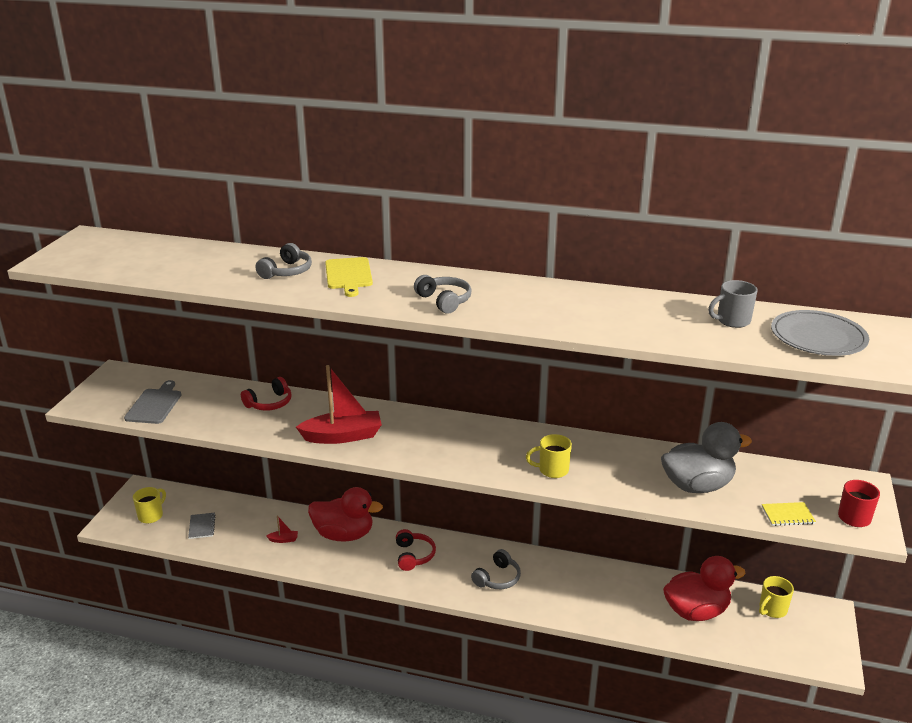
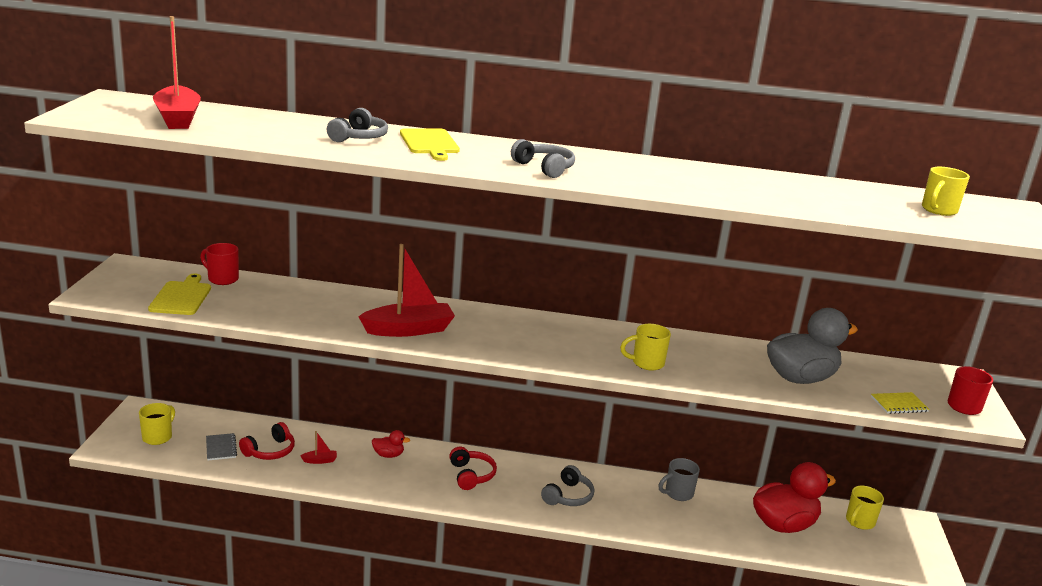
camera: 10 degrees left, 5 degrees down
grey cutting board [124,380,181,424] -> yellow cutting board [148,274,211,315]
red headphones [241,377,292,411] -> red headphones moved to [239,422,295,460]
red duck [308,487,383,542] -> red duck [372,430,410,458], size x0.45
grey mug [708,280,758,328] -> grey mug moved to [659,458,700,501]
grey plate [771,310,869,356] -> yellow mug [922,167,970,216]
none -> red boat [153,16,201,129]
none -> red mug [200,243,239,285]

